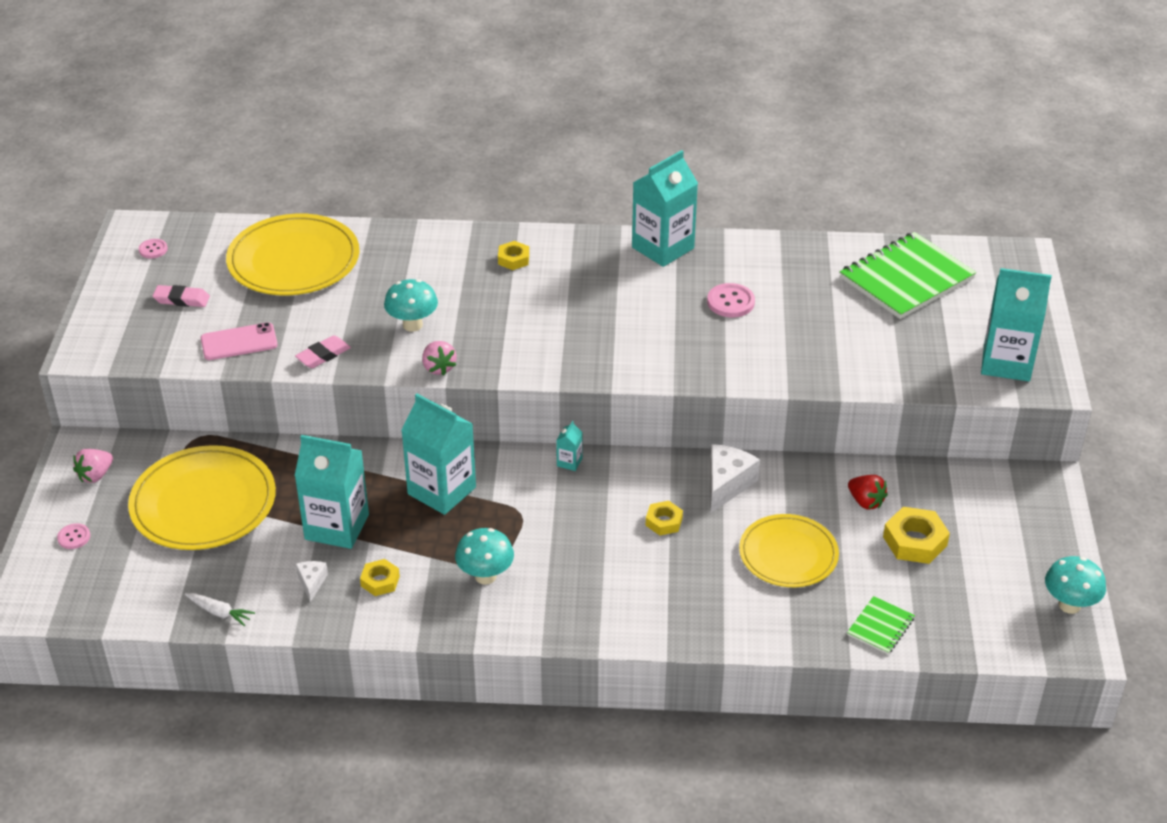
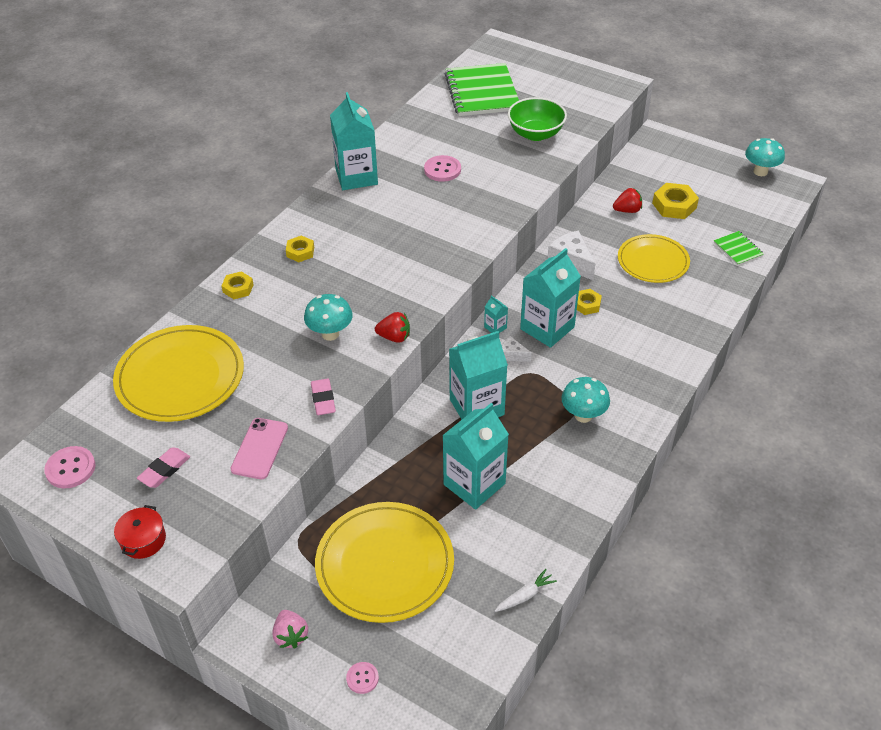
camera: 60 degrees left, 5 degrees up
pink button [139,239,168,258] -> pink button [44,446,96,488], size x1.63
white cheese [296,561,328,602] -> white cheese moved to [502,336,532,362]
yellow nut [360,559,400,596] -> yellow nut moved to [221,271,254,299]
pink strawberry [422,341,457,376] -> red strawberry [375,312,410,343]
turquoise carton [981,268,1052,381] -> turquoise carton moved to [520,248,581,348]
none -> red pot [114,505,166,559]
none -> green bowl [508,97,567,141]

